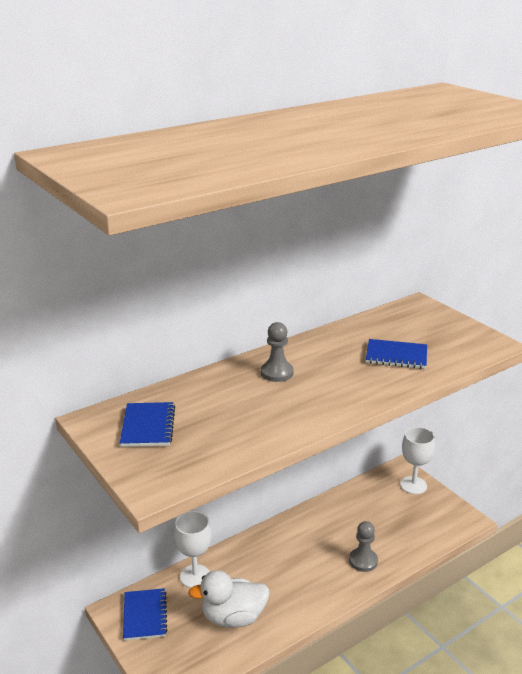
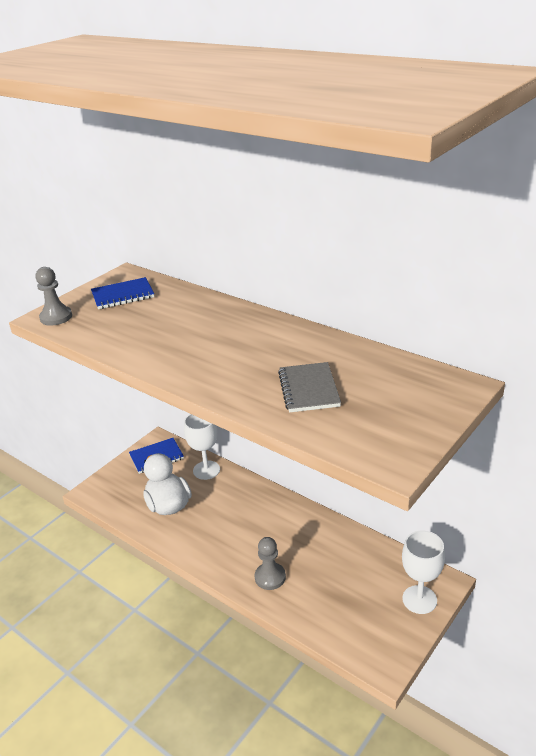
camera: 75 degrees right, 5 degrees up
grey pawn [261,322,293,382] -> grey pawn moved to [35,267,72,326]
blue notebook [366,339,427,369] -> grey notebook [278,362,341,412]

